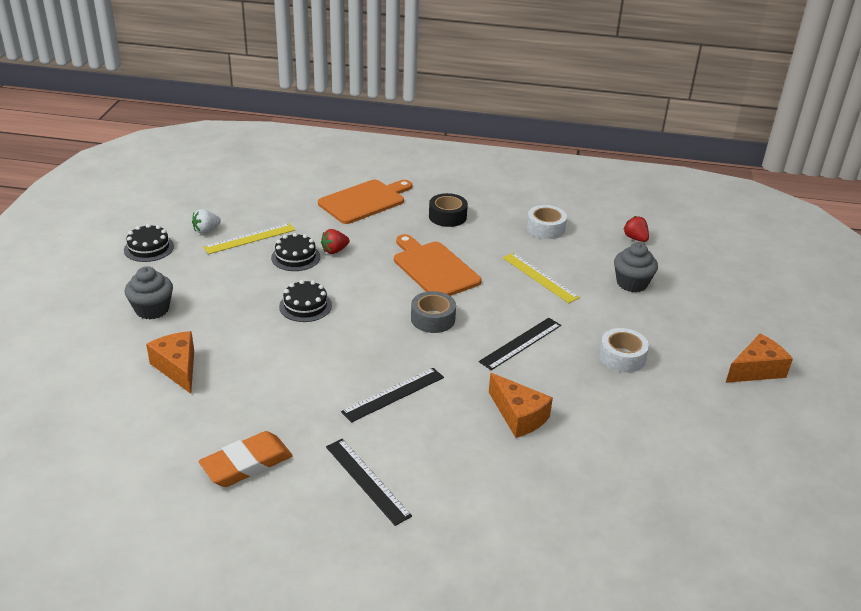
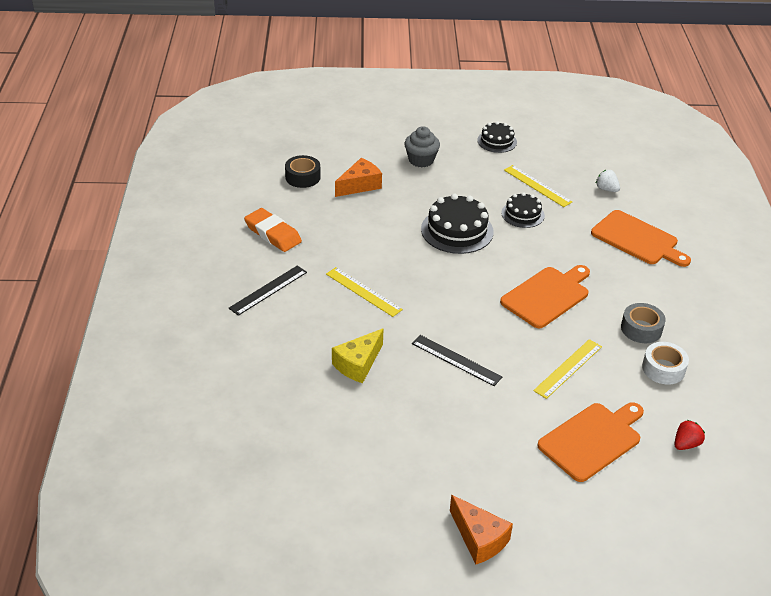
camera: 80 degrees right, 5 degrees up
white strawberry [192,209,221,234] -> white strawberry moved to [595,170,620,192]
black cake [279,280,332,322] -> black cake [421,193,494,254], size x1.65
red strawberry [321,229,350,254] -> none
black ruler [341,368,444,423] -> yellow ruler [326,267,403,317]
grey tape [411,291,456,333] -> grey tape moved to [621,303,666,343]
black tape [429,193,468,227] -> black tape moved to [285,155,321,188]
orange cheese [489,373,553,438] -> yellow cheese [332,328,384,383]
white tape [599,328,649,373] -> none
grey cupcake [614,243,658,292] -> orange cutting board [537,402,644,482]

